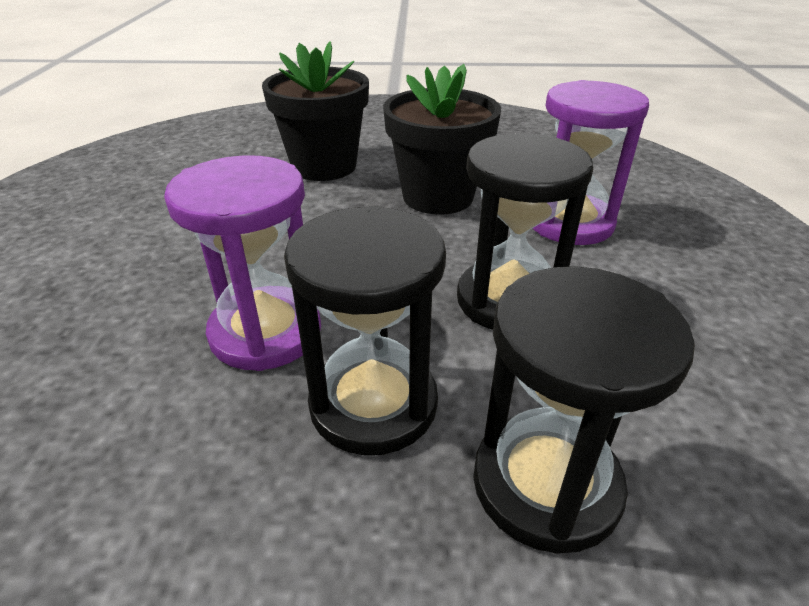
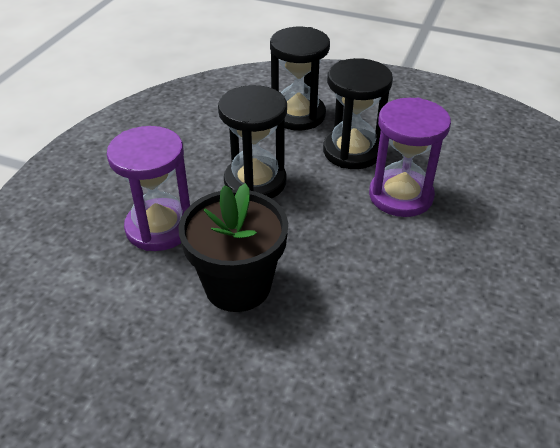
camera: 160 degrees left, 5 degrees up
black flower pot [262,42,369,181] -> none

